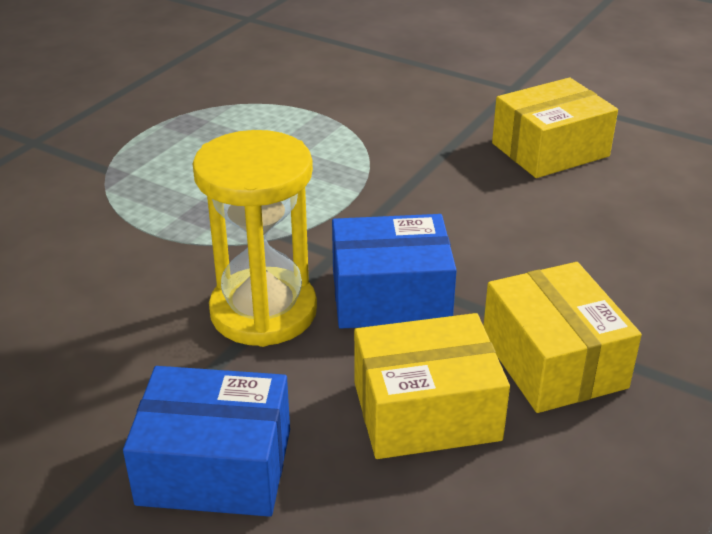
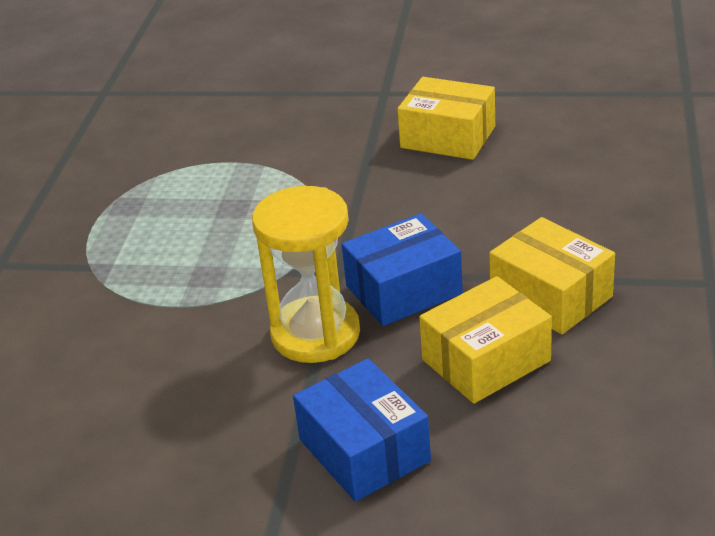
camera: 20 degrees left, 0 degrees up
blue box [123,366,290,517] -> blue box turned 75 degrees clockwise [293,358,431,502]
yellow box [492,77,618,178] -> yellow box turned 75 degrees clockwise [397,77,495,160]

